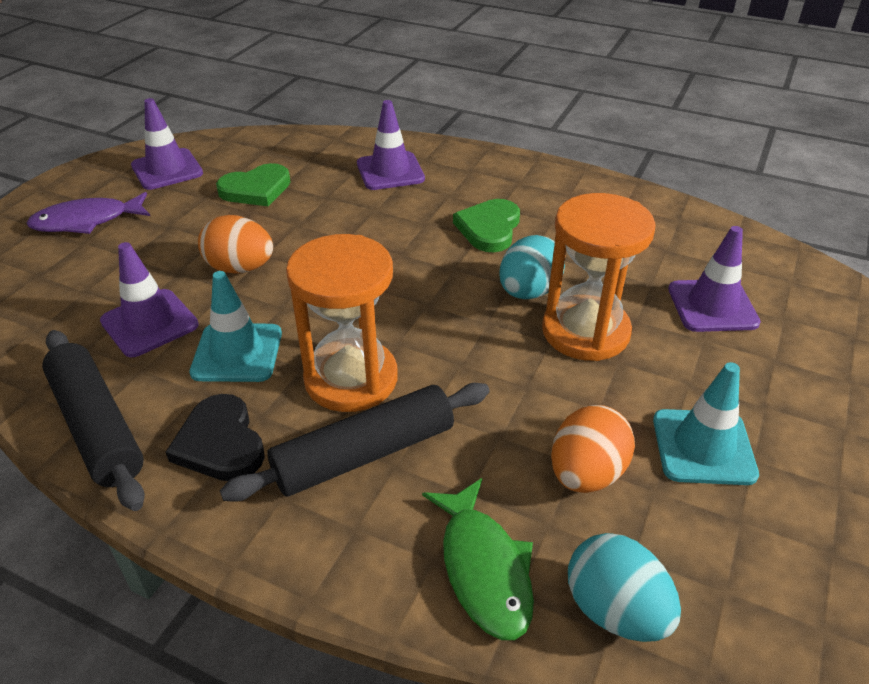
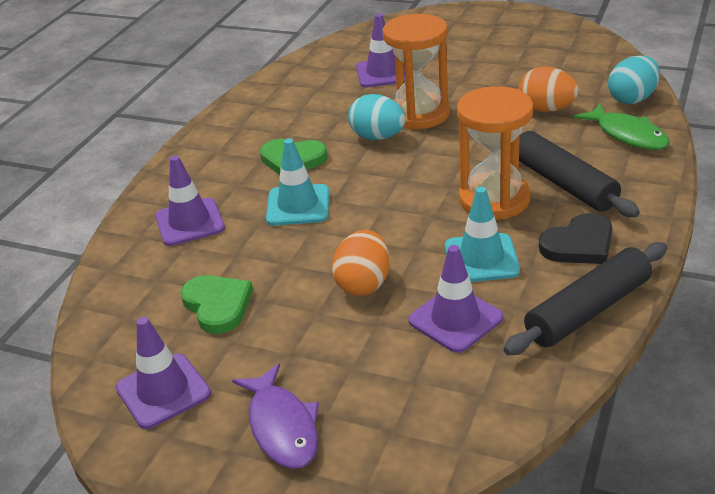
camera: 90 degrees left, 5 degrees down
green fish [422,478,534,640] -> green fish turned 75 degrees clockwise [574,103,670,150]
turquoise traffic cone [653,362,759,485] -> turquoise traffic cone moved to [266,138,329,226]

